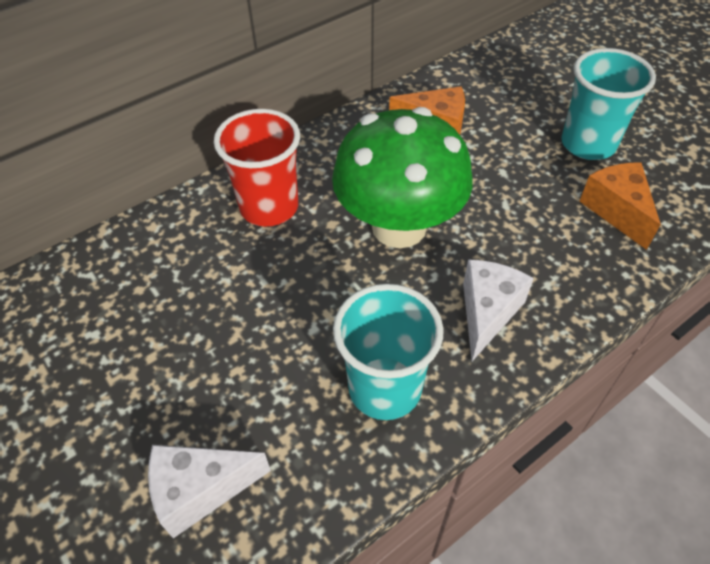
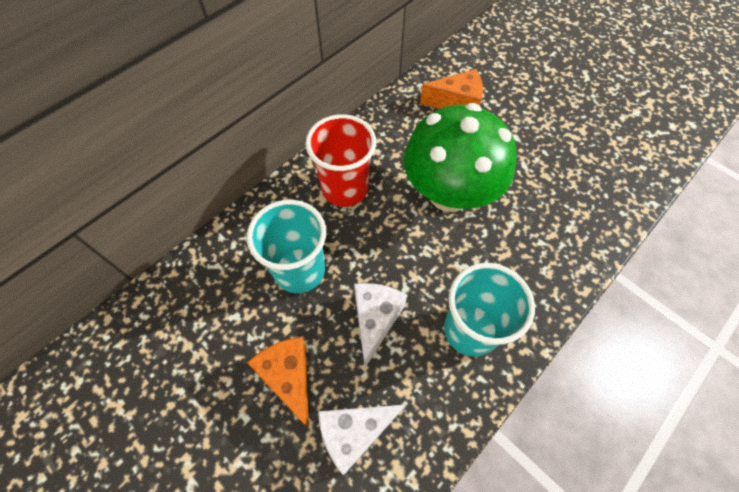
camera: 10 degrees left, 10 degrees up
white cheese [463,260,534,361] -> white cheese moved to [354,283,407,367]
turquoise cup [561,48,656,160] -> turquoise cup moved to [247,200,326,293]
orange cheese [579,162,661,250] -> orange cheese moved to [247,337,309,427]

